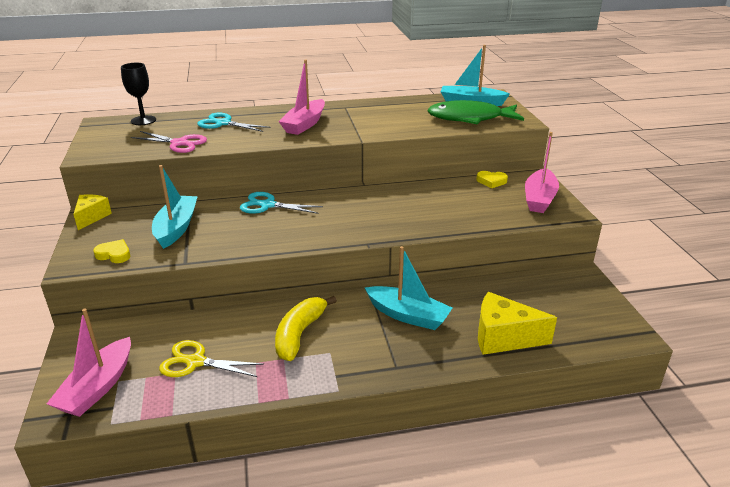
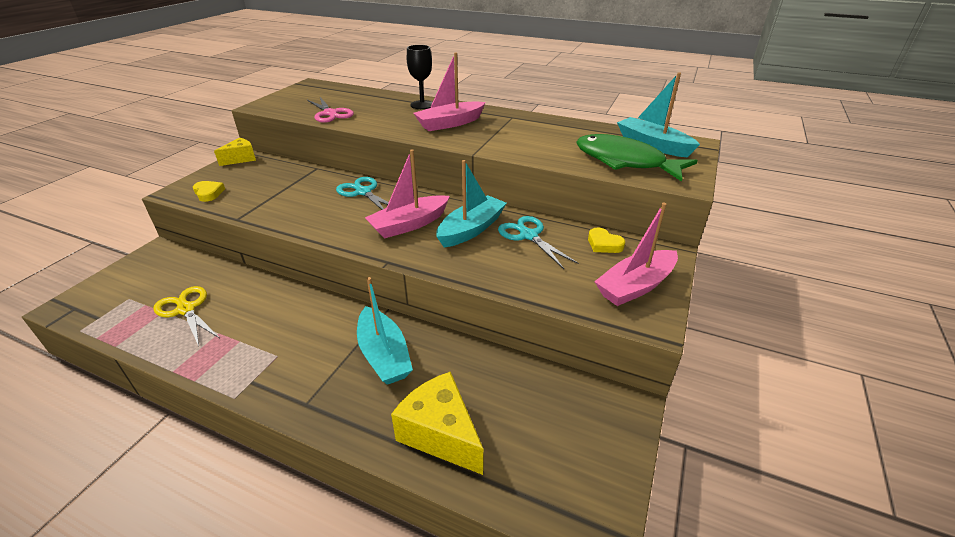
camera: 35 degrees right, 5 degrees up
pink boat [46,309,131,417] -> pink boat moved to [365,149,450,239]
black goblet [121,63,156,125] -> black goblet moved to [407,45,433,109]
turquoise boat [152,165,198,249] -> turquoise boat moved to [436,160,507,248]
turquoise scissors [197,113,271,132] -> turquoise scissors moved to [498,216,579,269]
yellow banana [275,296,337,361] -> none

